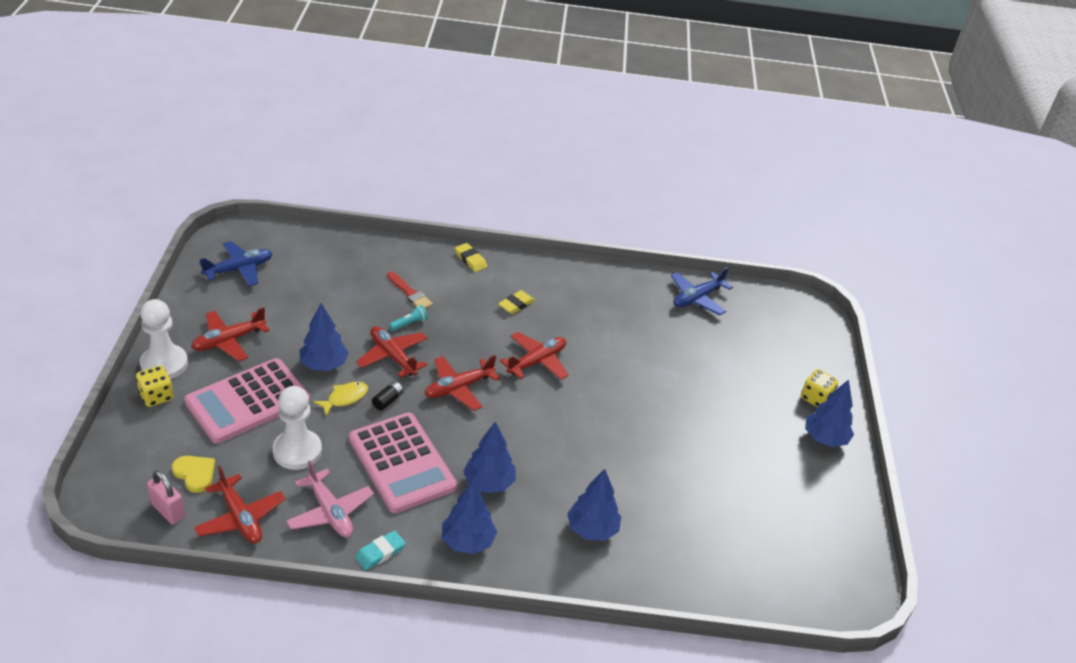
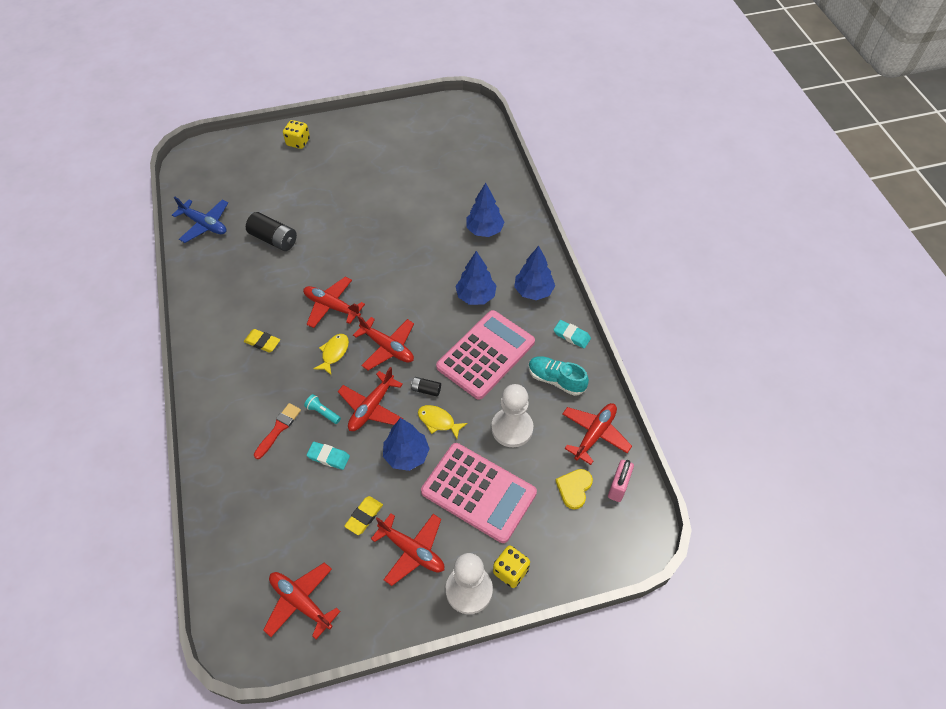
camera: 105 degrees left, 15 degrees up
blue plane [199,241,273,286] -> red plane [263,562,341,639]
pink plane [286,460,374,537] -> turquoise shoe [528,356,589,396]
yellow eraser [455,243,487,272] -> yellow eraser moved to [344,496,383,535]
blue tree [805,380,854,447] -> none
none -> black battery [246,212,297,251]
none -> turquoise eraser [307,442,350,470]
none -> yellow fish [313,334,349,376]

